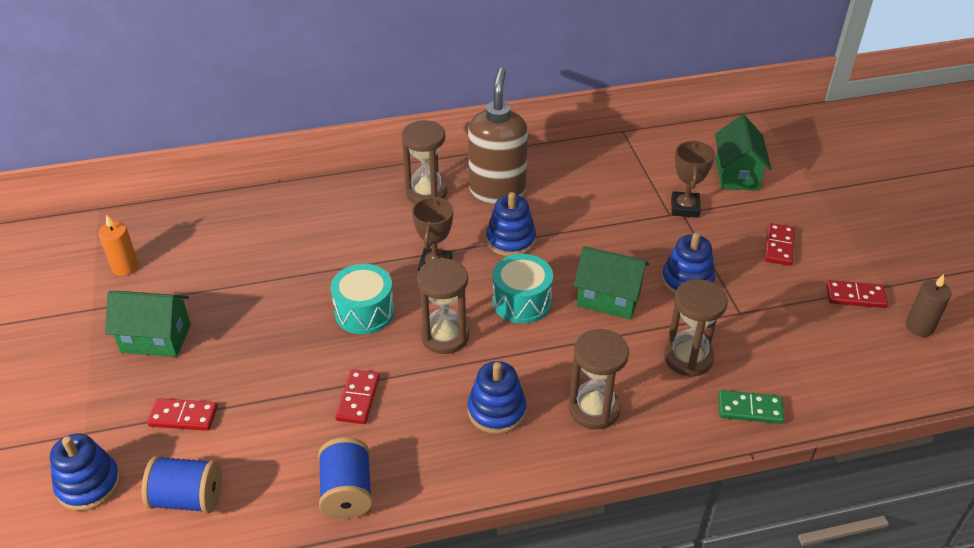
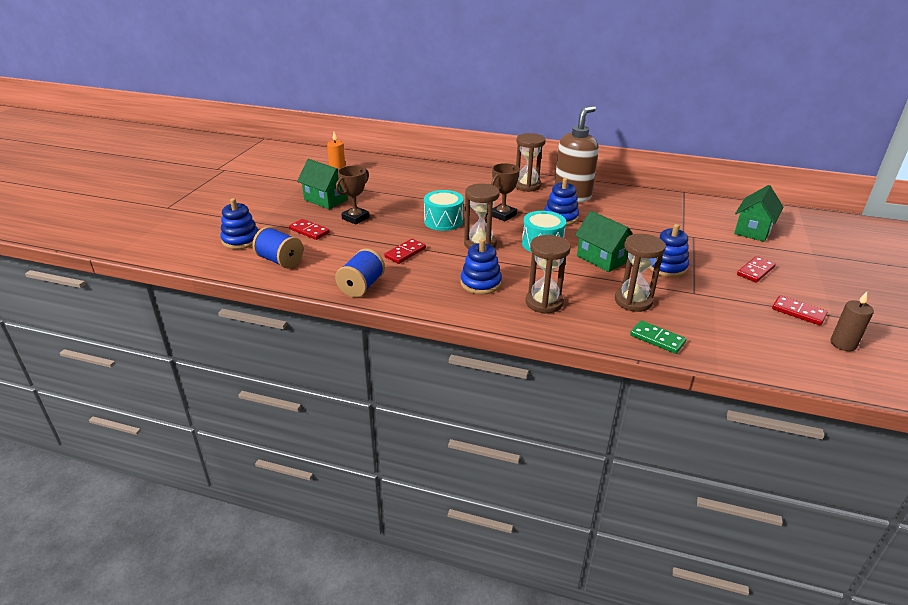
camera: 30 degrees right, 10 degrees down
brown trophy [671,140,715,218] -> brown trophy moved to [336,166,370,225]

